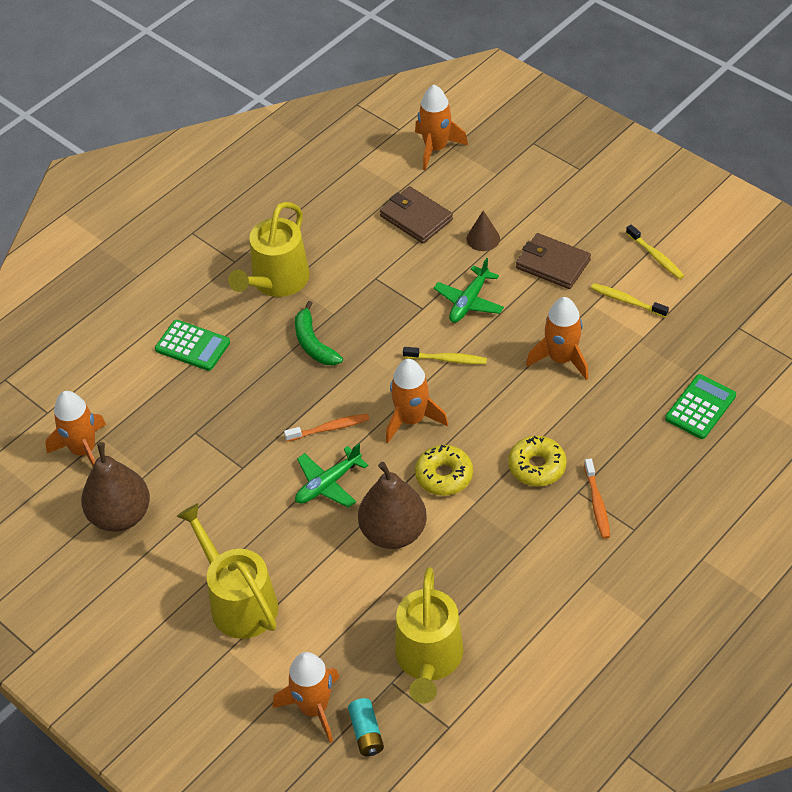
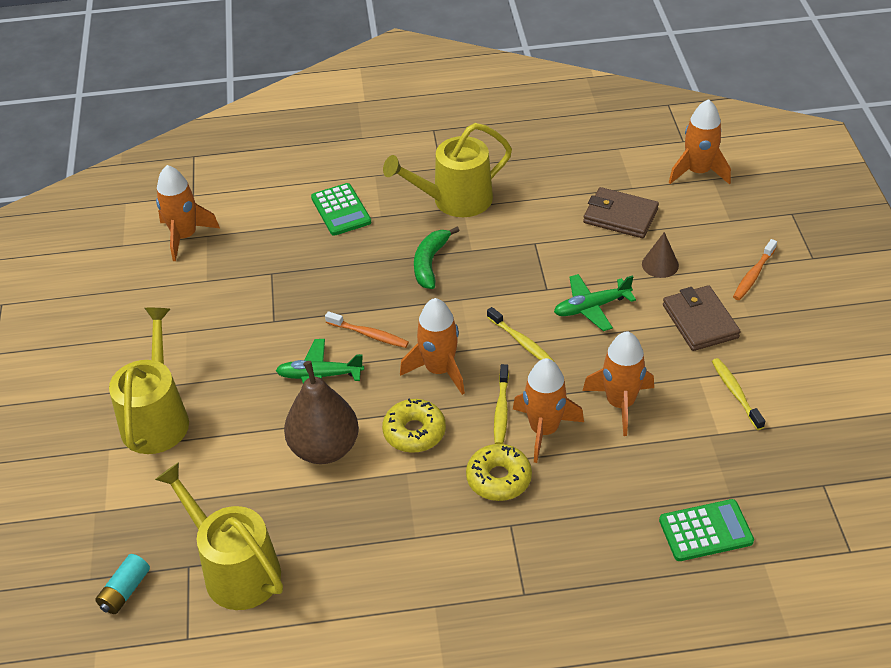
camera: 40 degrees right, 5 degrees down
brown pear [81,442,150,532] -> none
orange rocket [273,652,340,743] -> orange rocket moved to [513,358,584,463]
brown wallet [380,186,453,244] -> brown wallet turned 60 degrees counterclockwise [583,187,659,238]
yellow watering can [395,567,463,704] -> yellow watering can turned 90 degrees clockwise [155,462,283,610]
orange toothbrush [584,459,610,539] -> orange toothbrush moved to [733,239,777,300]
yellow toothbrush [626,224,684,279] -> yellow toothbrush moved to [494,364,509,444]

